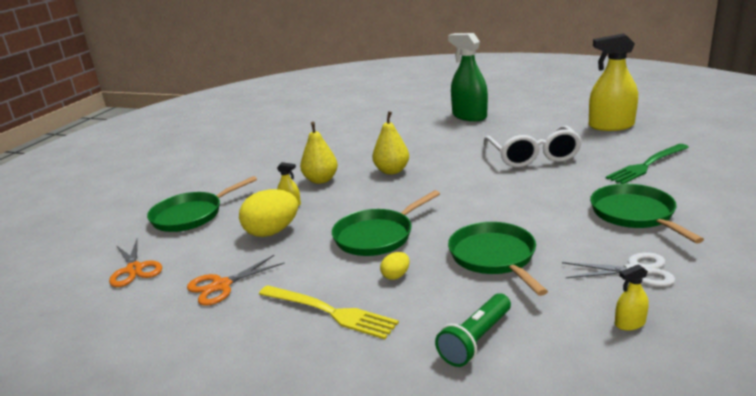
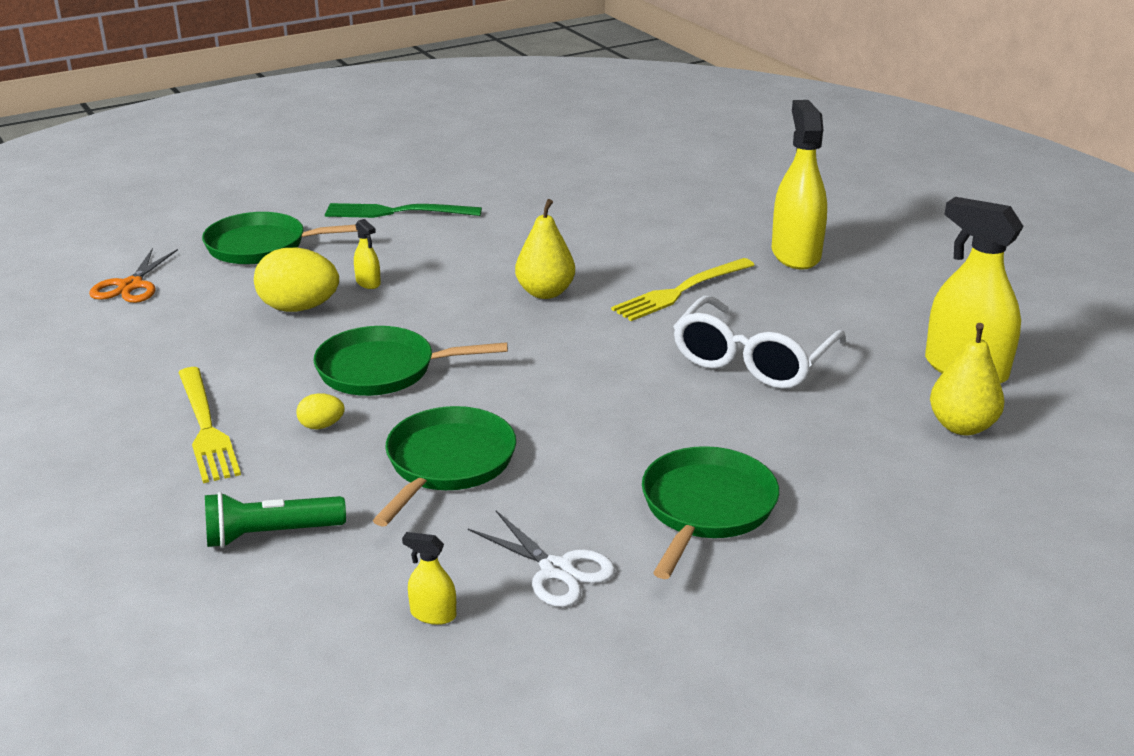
camera: 35 degrees right, 5 degrees up
orange scissors [187,255,285,306] -> none
yellow pear [300,122,338,184] -> yellow pear moved to [930,323,1005,435]
green spray bottle [448,33,488,121] -> yellow spray bottle [772,100,827,270]
green fork [606,144,689,184] -> green fork moved to [325,203,482,218]
none -> yellow fork [611,258,754,321]

